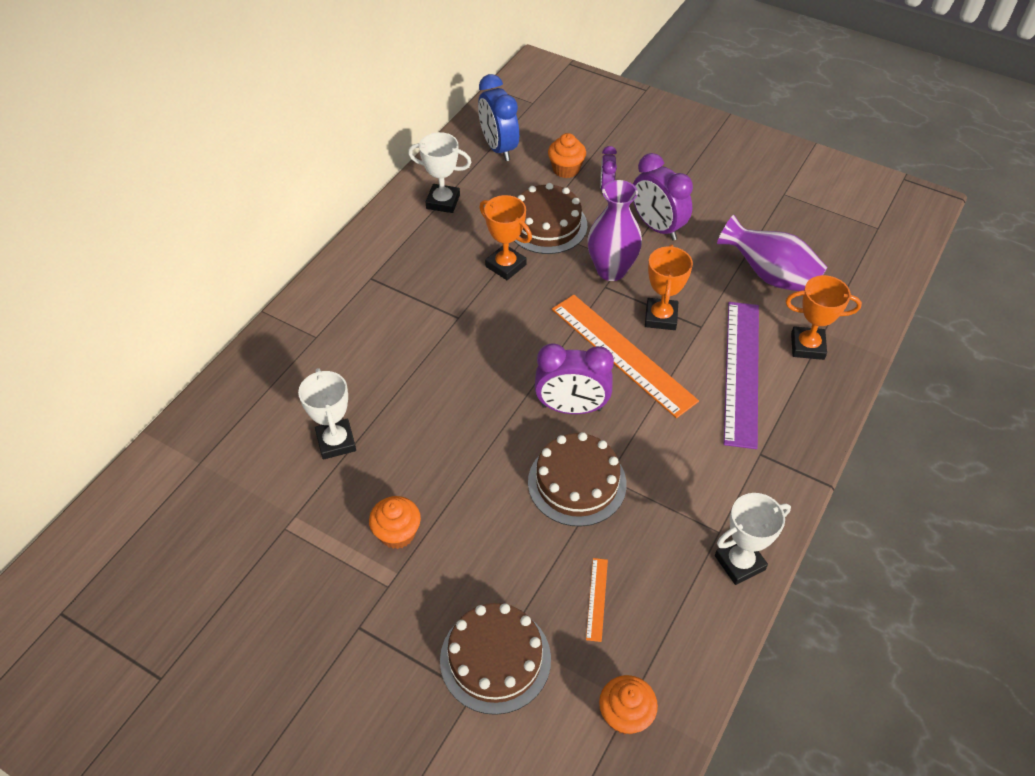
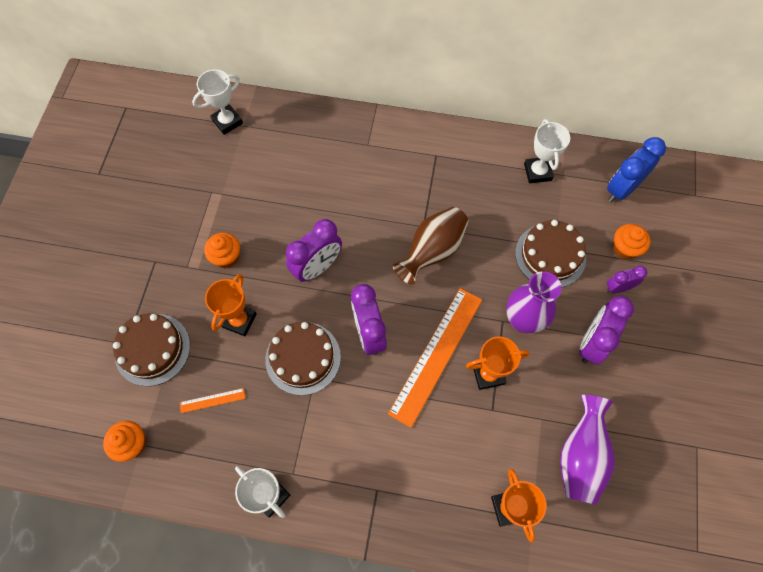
camera: 70 degrees right, 15 degrees up
white trophy [298,368,356,460] -> white trophy moved to [192,70,243,135]
orange trophy [479,195,532,280] -> orange trophy moved to [205,274,257,336]
purple ruler [724,302,759,449] -> none
none -> purple clock [286,219,342,282]
none -> brown vase [393,207,469,285]

